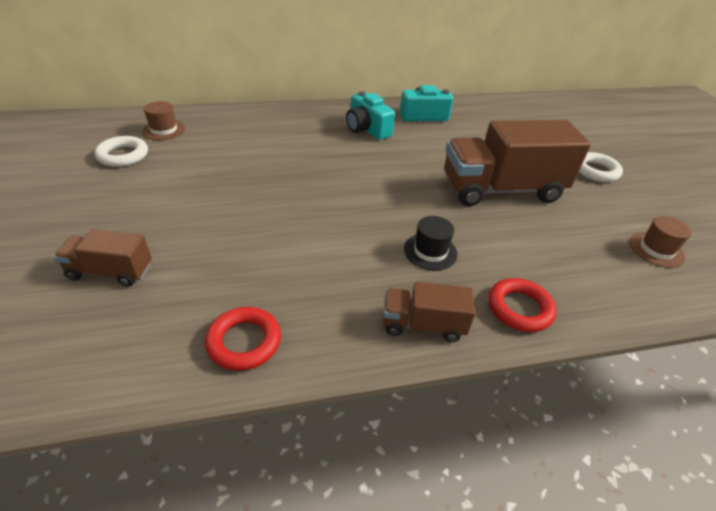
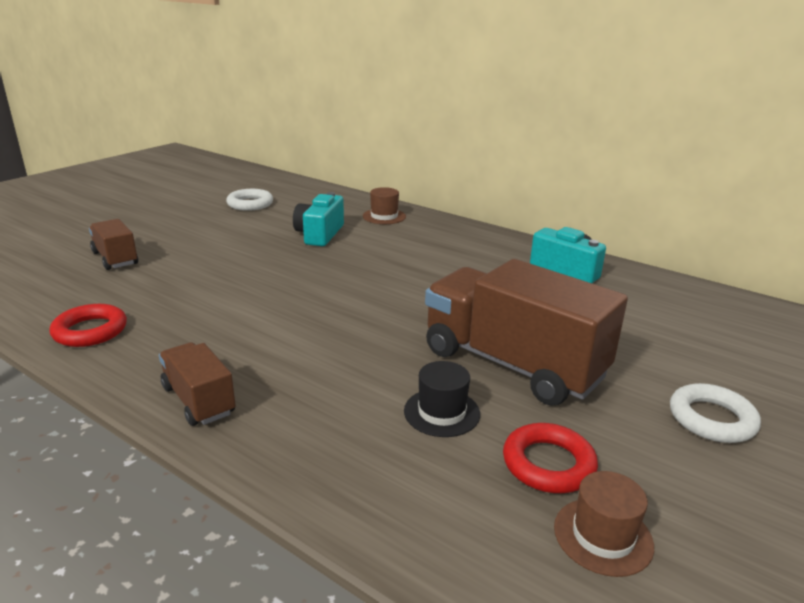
camera: 50 degrees right, 15 degrees down
brown hat [142,101,185,140] -> brown hat moved to [363,187,406,224]
turquoise camera [346,91,395,140] -> turquoise camera moved to [293,192,344,246]
black hat [404,216,458,270] -> black hat moved to [404,361,480,437]
red ring [489,278,556,332] -> red ring moved to [503,423,598,493]

